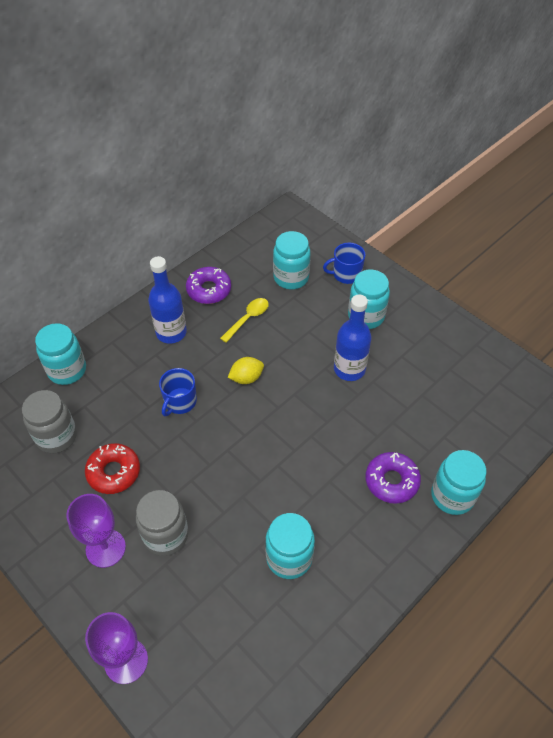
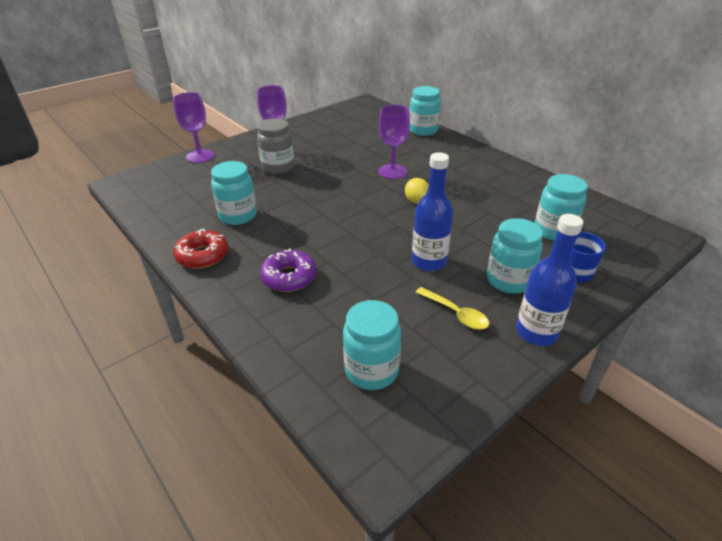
camera: 95 degrees right, 15 degrees down
grey jar [22,390,77,453] -> none
red donut [85,443,140,494] -> red donut moved to [173,229,228,269]
blue bottle [148,256,187,344] -> blue bottle moved to [516,214,583,346]
blue mug [159,368,197,416] -> purple goblet [378,105,410,179]
purple donut [186,267,231,304] -> none
yellow spoon [220,298,269,343] -> yellow spoon moved to [415,287,489,330]
turquoise jar [431,450,486,515] -> turquoise jar moved to [343,300,401,390]

